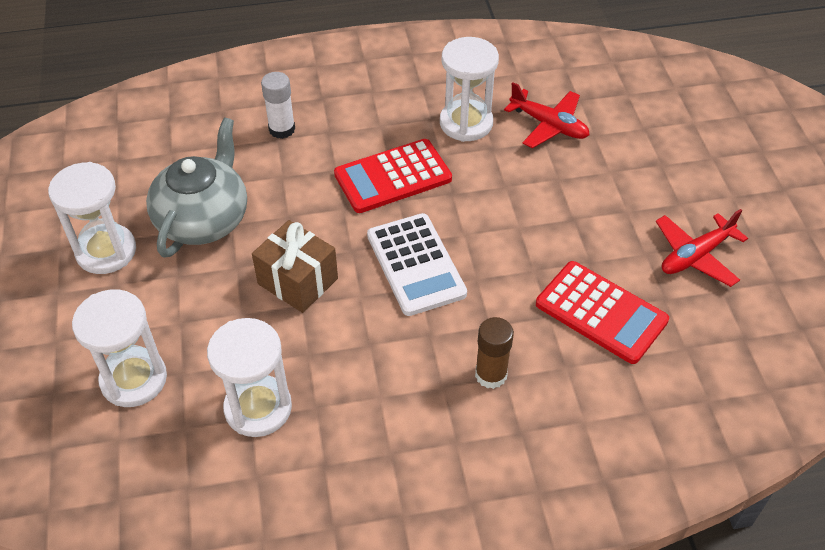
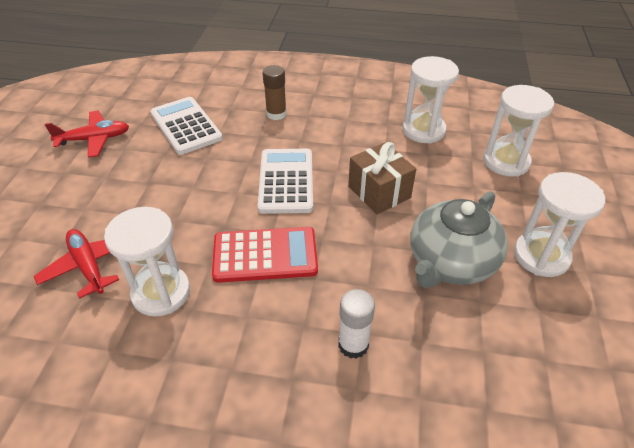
camera: 160 degrees left, 5 degrees down
red calculator [536,261,669,364] -> white calculator [150,97,223,155]

